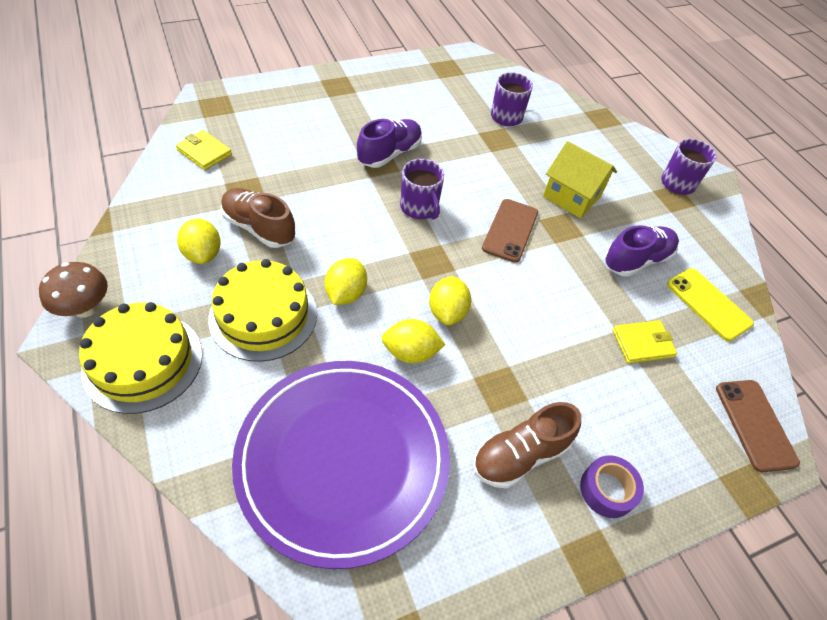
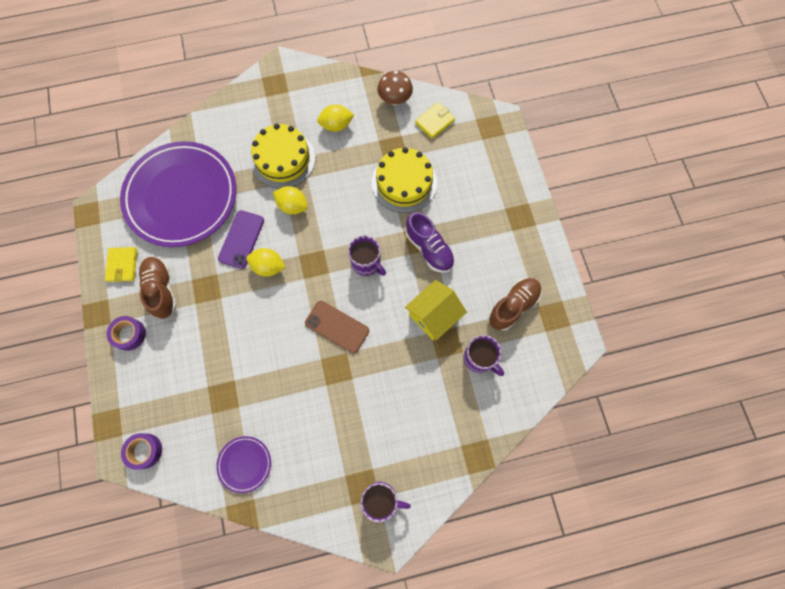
camera: 105 degrees right, 20 degrees up
brown mushroom [39,262,108,318] -> brown mushroom moved to [377,71,413,105]
yellow cake [79,302,202,414] -> yellow cake moved to [372,147,437,213]
brown shoe [221,188,295,248] -> brown shoe moved to [488,278,542,331]
yellow lemon [382,319,445,363] -> purple phone [218,210,264,269]
purple mug [400,159,444,220] -> purple mug turned 120 degrees counterclockwise [348,236,386,276]
yellow house [543,141,617,218] -> yellow house moved to [405,280,467,340]
purple shoe [604,225,679,277] -> none
yellow wallet [612,320,677,363] -> yellow wallet moved to [105,247,137,282]
yellow phone [667,268,754,341] -> purple plate [216,436,271,493]
brown phone [716,380,800,472] -> purple tape [121,433,162,470]

